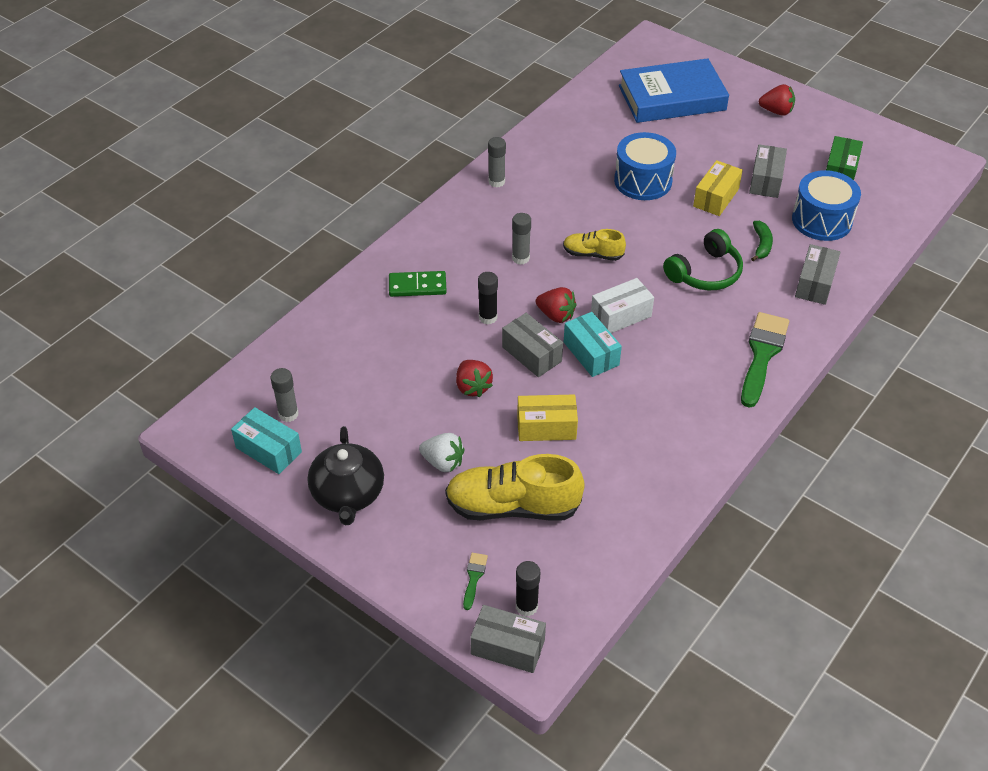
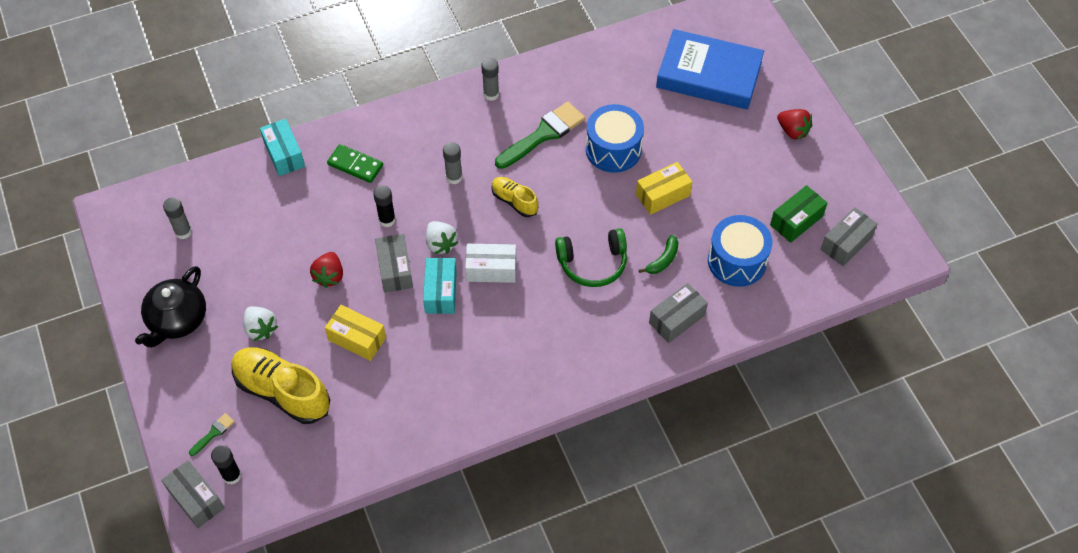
camera: 30 degrees right, 10 degrees up
turquoise box [231,407,302,474] -> turquoise box moved to [260,119,305,176]
red strawberry [536,287,577,323] -> white strawberry [426,221,458,254]
green brush [741,312,789,408] -> green brush moved to [495,102,585,169]
grey box [749,144,787,198] -> grey box moved to [821,207,878,266]

